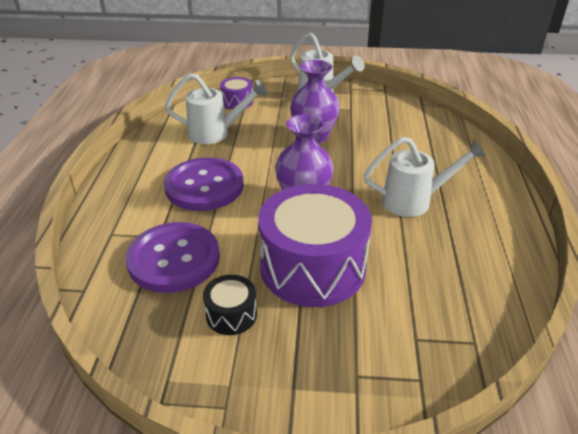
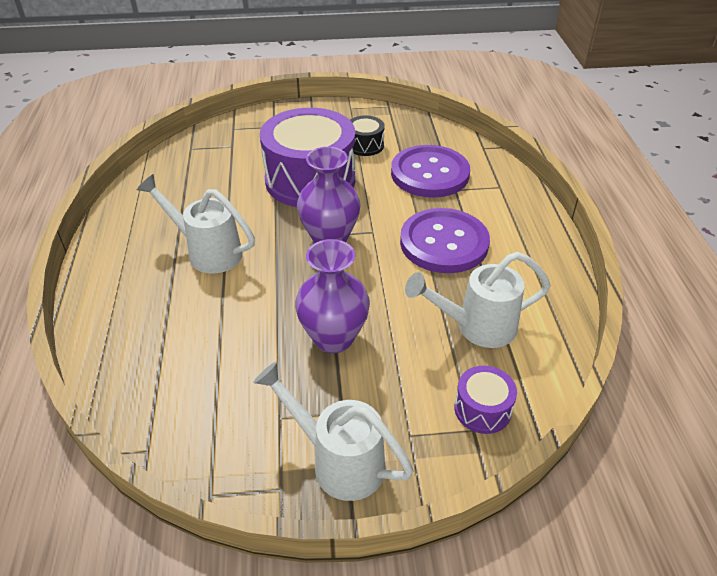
camera: 170 degrees right, 5 degrees up
white watering can [364,137,486,217] -> white watering can turned 45 degrees clockwise [137,174,255,274]

